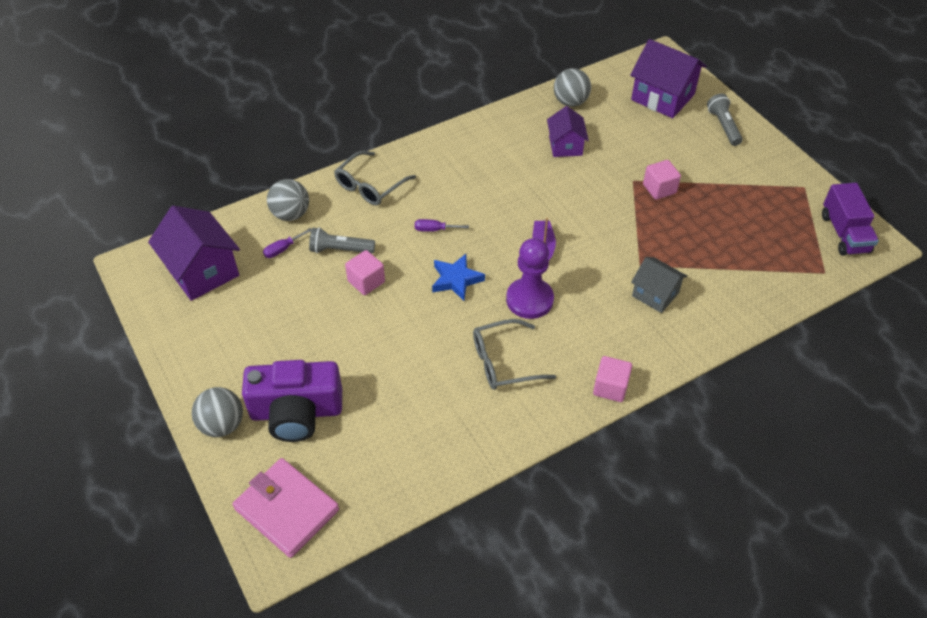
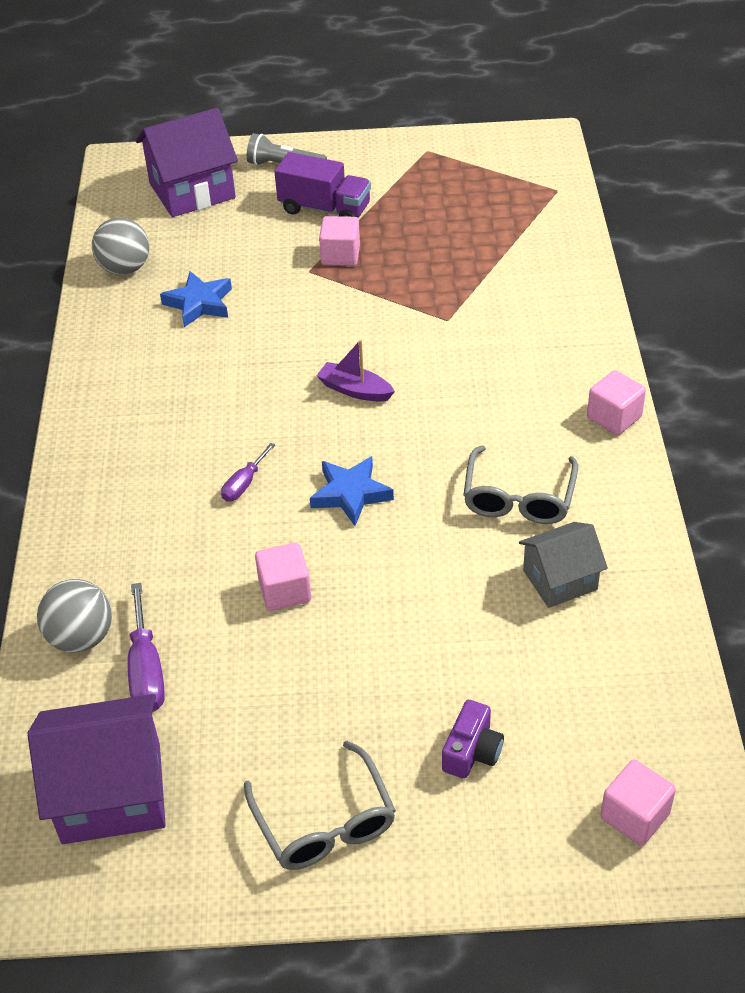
camera: 60 degrees left, 5 degrees down
grey ball [192,387,243,437] -> none
pink wallet [233,458,339,558] -> pink cube [600,759,676,846]
purple camera [242,360,342,442] -> purple camera [442,700,504,779], size x0.47
purple screwdriver [263,228,311,258] -> purple screwdriver [128,583,165,713], size x1.65
grey flashlight [309,227,375,253] -> none
grey glasses [334,151,416,206] -> grey glasses moved to [244,741,396,870]
purple pawn [506,238,554,319] -> none
purple house [547,106,589,157] -> blue star [160,271,232,327]
grey house [631,257,688,313] -> grey house moved to [519,522,608,608]
purple truck [822,183,879,256] -> purple truck moved to [274,152,371,218]

